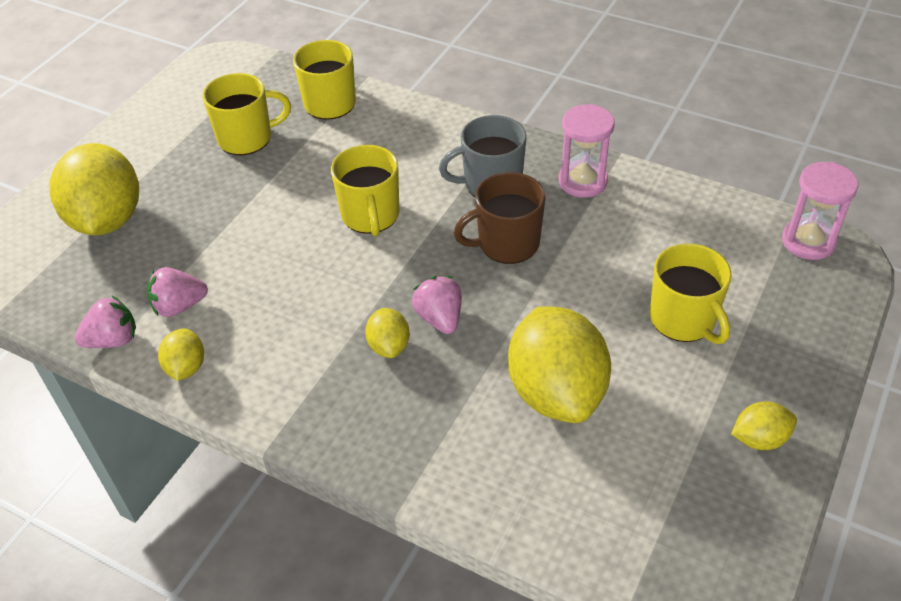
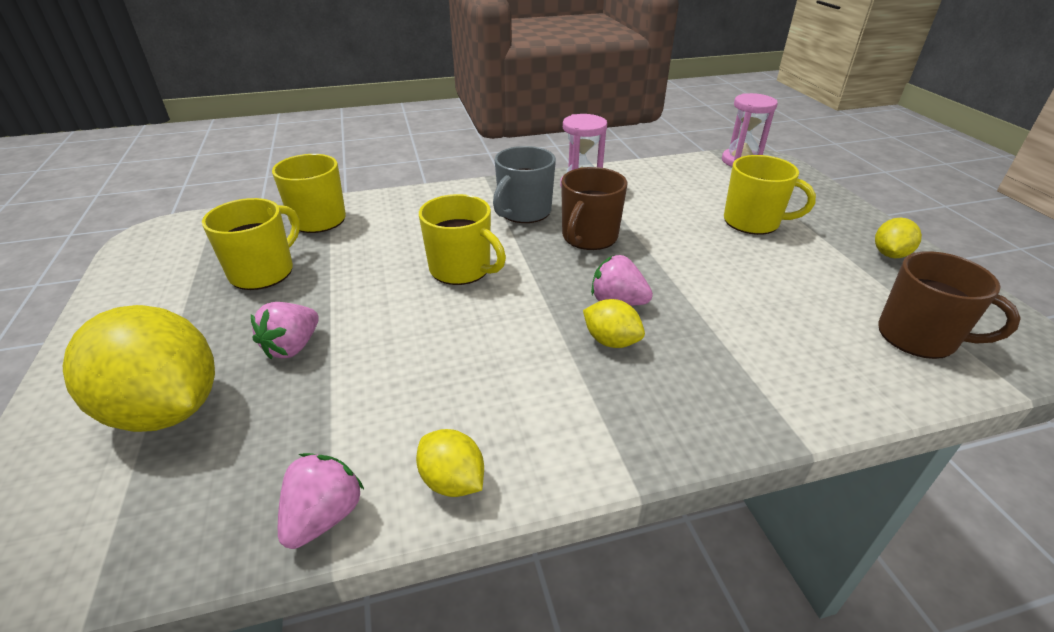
camera: 45 degrees left, 10 degrees down
pink strawberry [147,267,208,317] -> pink strawberry moved to [251,302,319,359]
yellow lemon [508,306,611,423] -> none
none -> brown mug [878,251,1021,359]

